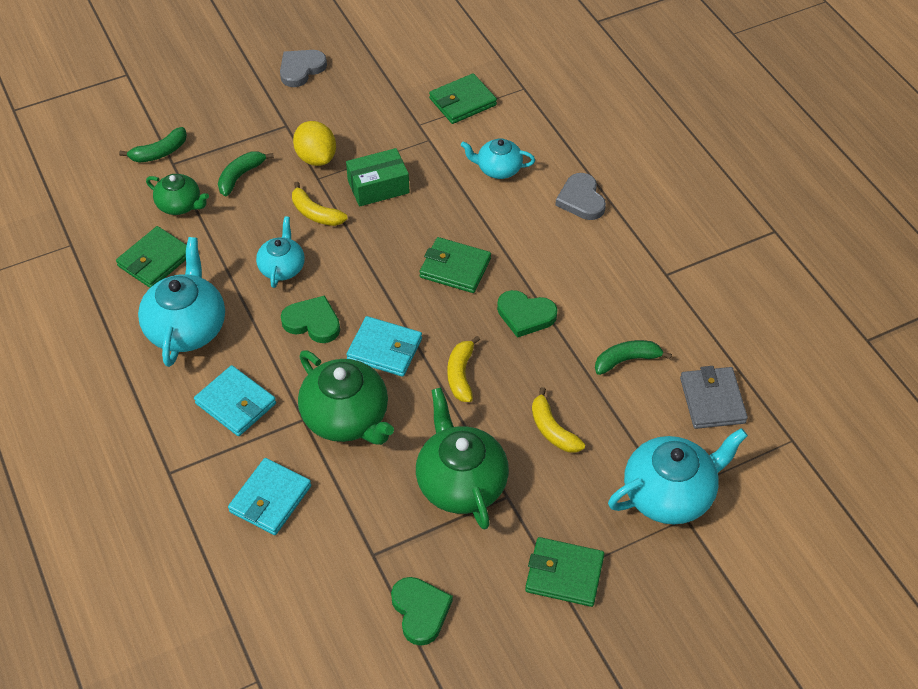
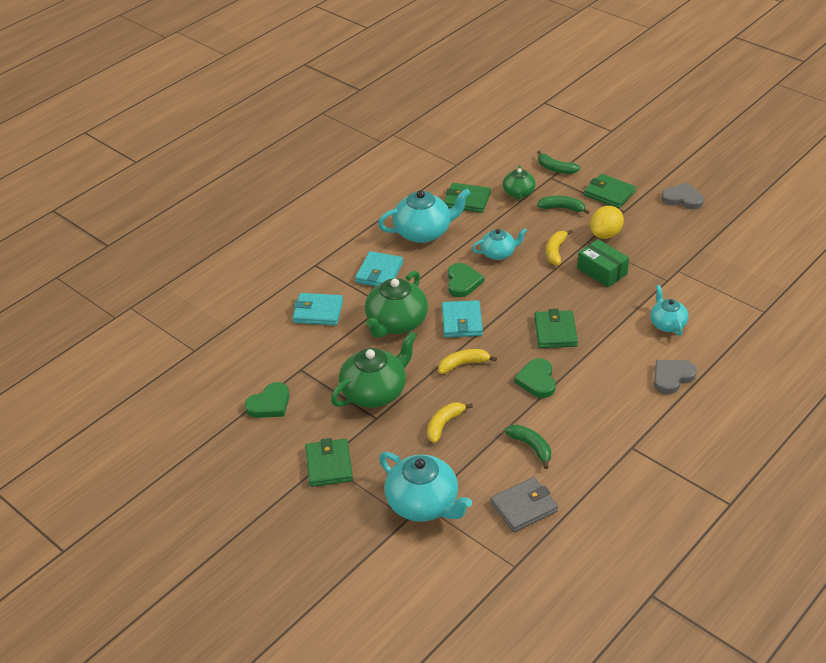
camera: 70 degrees right, 10 degrees down
green wallet [429,73,497,124] -> green wallet moved to [584,174,636,208]

